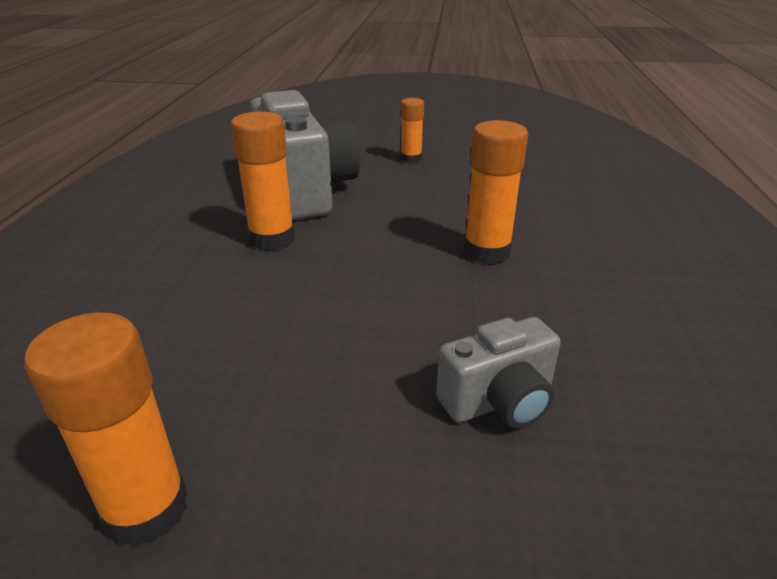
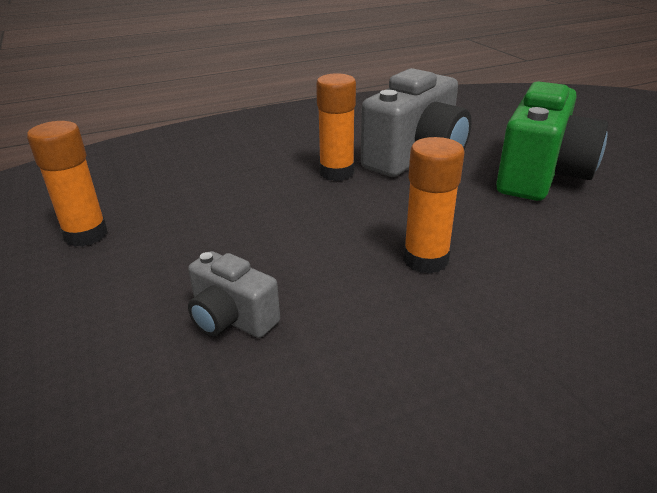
camera: 60 degrees right, 0 degrees up
orange glue stick [401,98,424,163] -> green camera [496,81,608,201]

